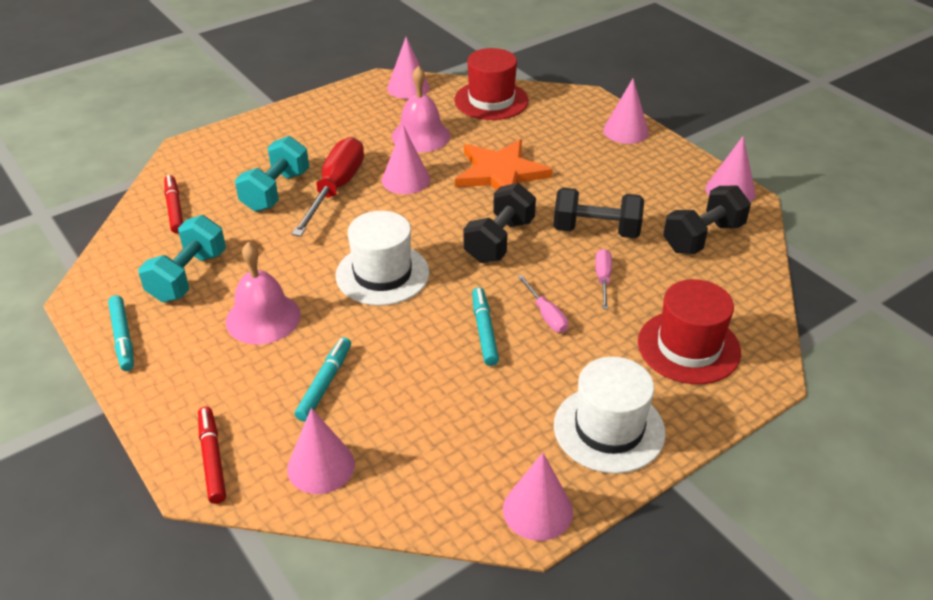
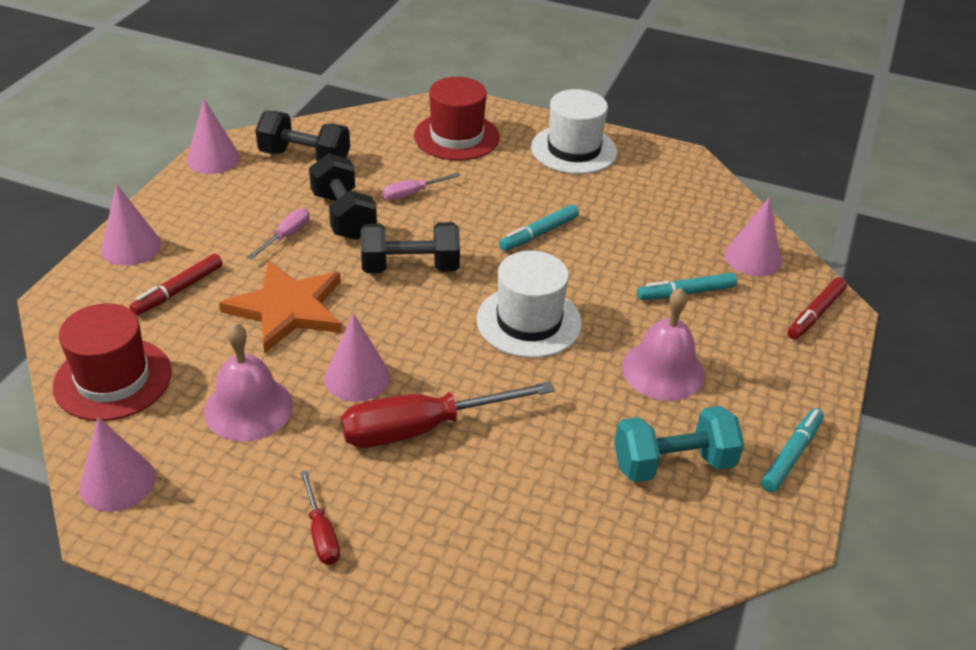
camera: 125 degrees left, 0 degrees up
red marker [164,175,183,234] -> red marker moved to [129,254,223,316]
turquoise dumbbell [235,136,309,212] -> none
pink cone [503,453,573,541] -> none
pink screwdriver [518,275,569,333] -> pink screwdriver moved to [247,208,310,259]
none -> red screwdriver [300,471,340,565]

